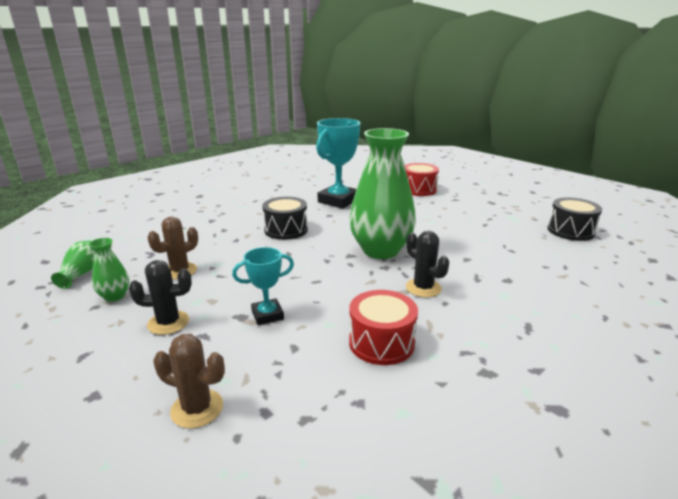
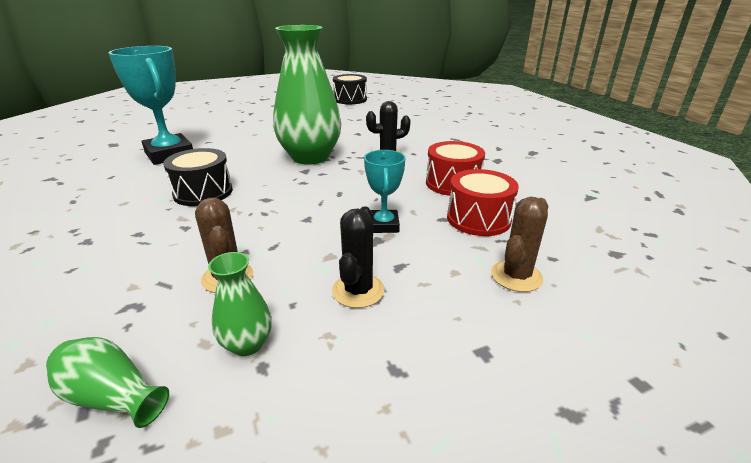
camera: 70 degrees left, 5 degrees up
red drum [405,163,439,196] -> red drum moved to [447,169,519,236]

